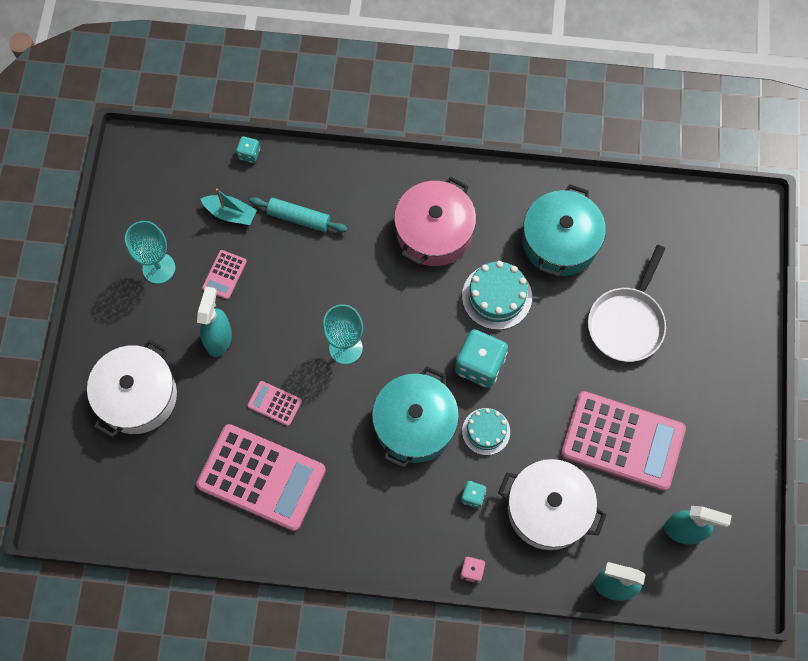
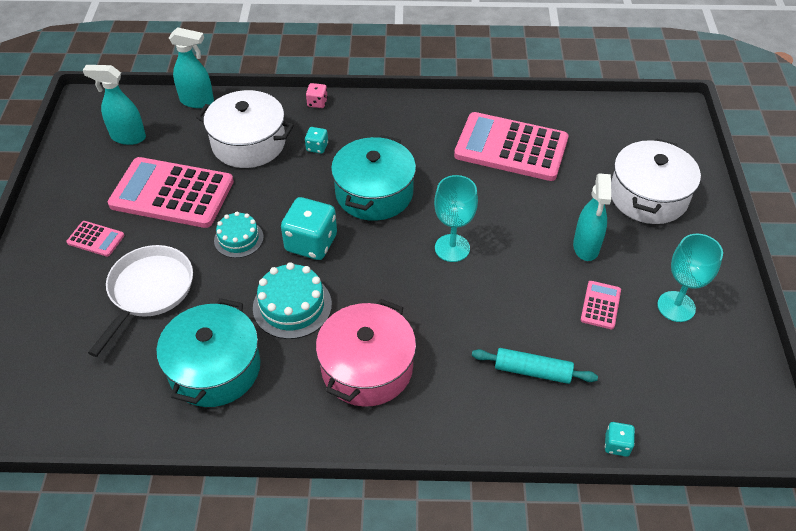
camera: 175 degrees right, 20 degrees down
turquoise boat [200,188,257,225] -> none
pink calculator [247,381,302,426] -> pink calculator moved to [66,221,124,257]
turquoise cake [462,408,510,455] -> turquoise cake moved to [214,212,264,258]

